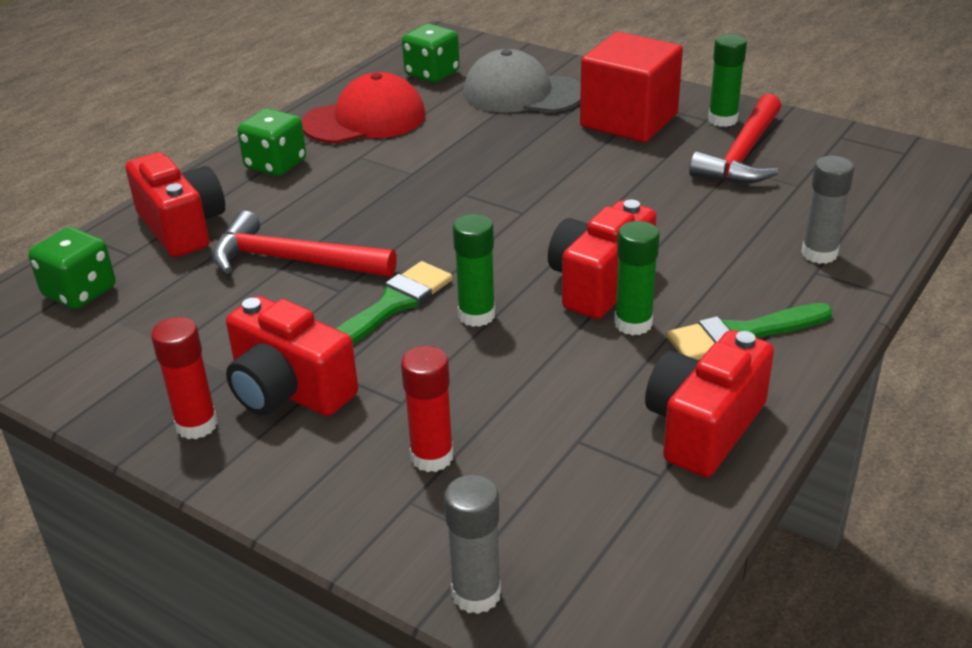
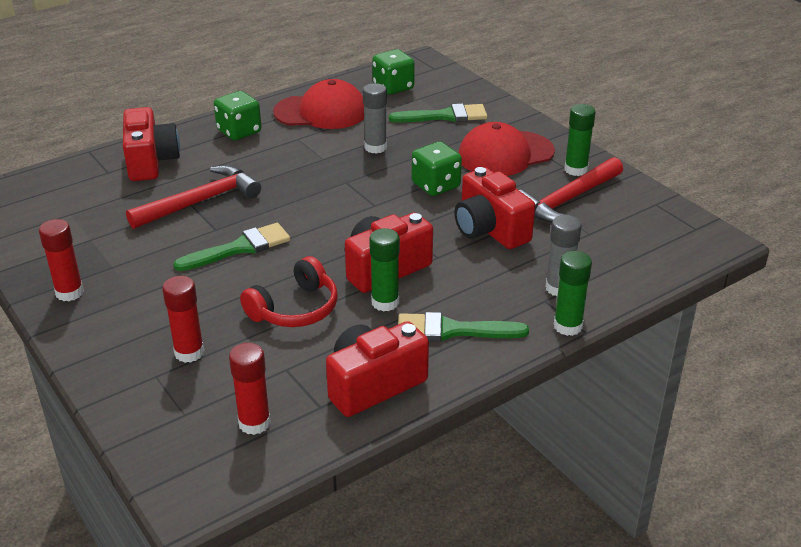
camera: 20 degrees right, 0 degrees up
green dice [28,227,115,309] -> green dice moved to [412,142,462,196]
red hammer [212,211,397,277] -> red hammer turned 105 degrees clockwise [126,165,261,229]
red camera [226,296,358,416] -> red camera moved to [454,167,535,249]
grey glue stick [444,475,501,614] -> grey glue stick moved to [363,83,387,154]
green glue stick [453,214,495,327] -> green glue stick moved to [554,251,592,336]
grey cap [463,49,581,113] -> green brush [389,103,487,123]
red cube [580,32,683,142] -> red cap [458,122,555,176]
none -> red glue stick [229,343,271,435]
none -> red headphones [240,256,338,327]

